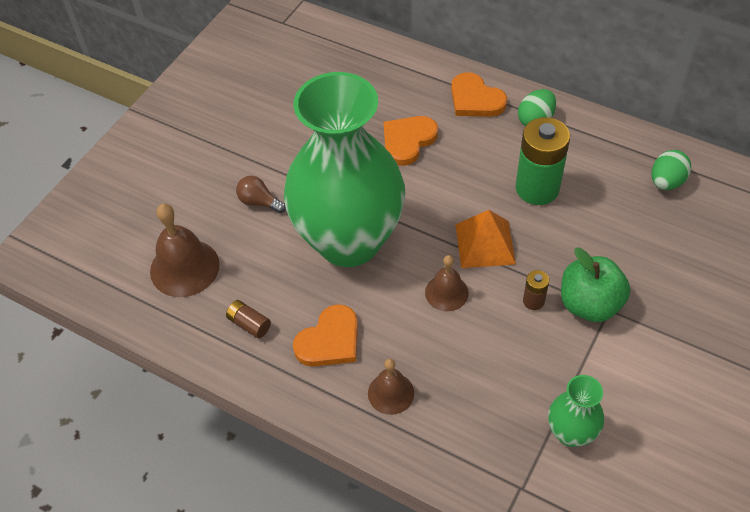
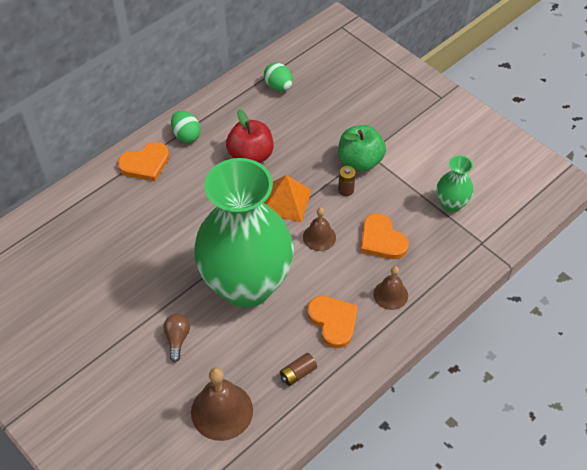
camera: 75 degrees left, 0 degrees up
brown light bulb [236,176,286,213] -> brown light bulb turned 135 degrees clockwise [163,314,190,362]
orange heart [384,116,438,166] -> orange heart moved to [361,213,409,259]
green battery [516,117,570,205] -> red apple [226,109,274,163]

